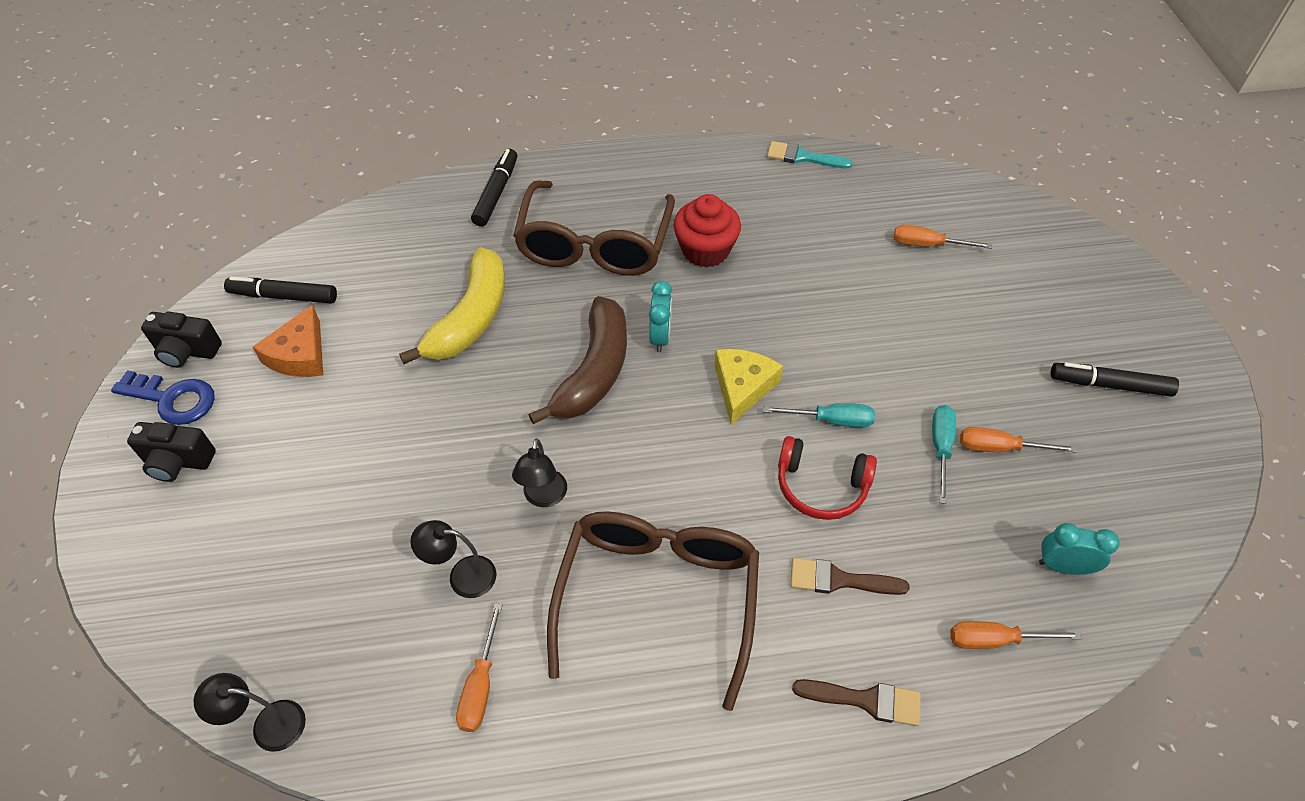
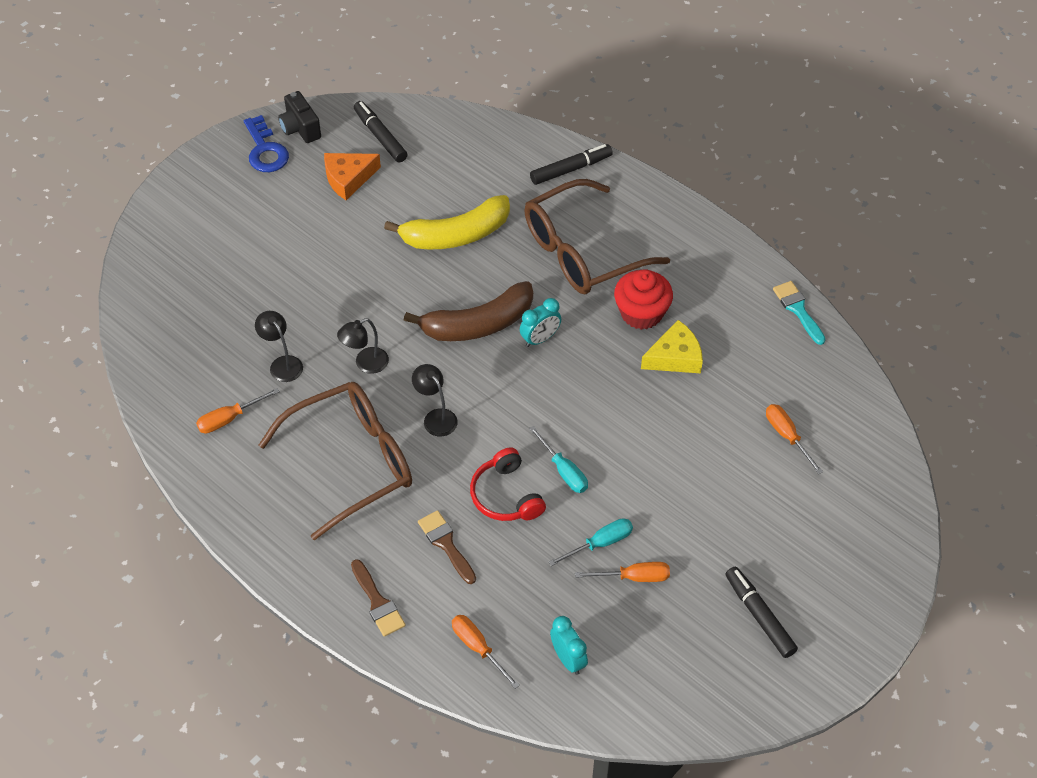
camera: 50 degrees right, 0 degrees up
black camera [127,422,216,482] -> none
black lamp [194,673,306,752] -> black lamp moved to [412,364,458,436]
yellow cheese [714,349,783,424] -> yellow cheese moved to [641,320,703,373]
orange screwdriver [960,427,1077,453] -> orange screwdriver turned 120 degrees clockwise [575,562,670,582]

